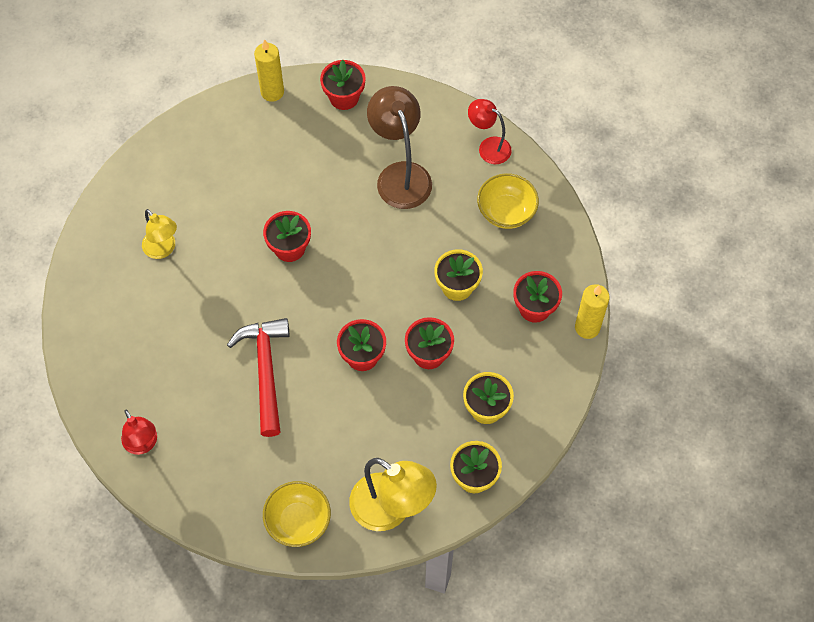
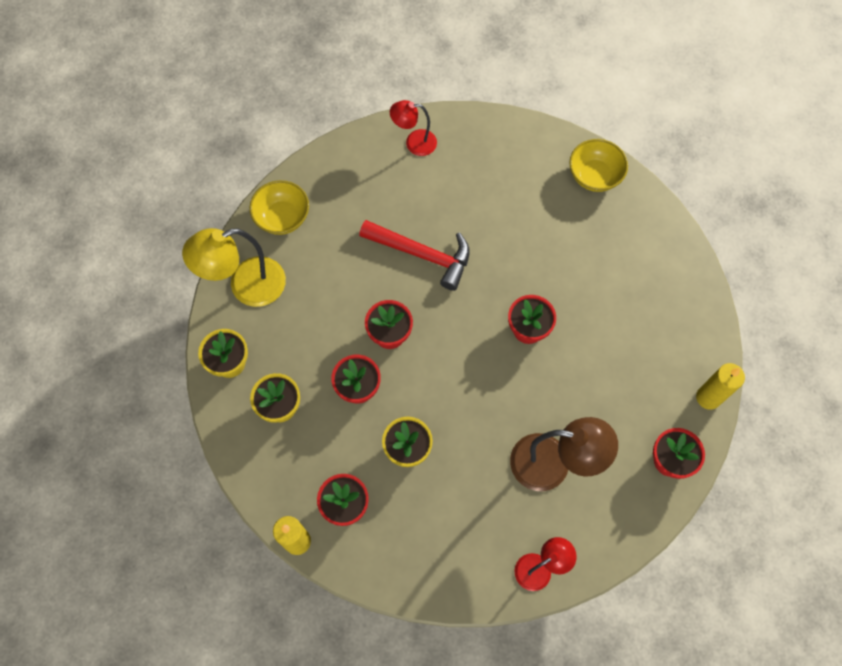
camera: 120 degrees right, 5 degrees up
yellow lamp [142,209,177,259] -> none
yellow bowl [477,173,539,229] -> yellow bowl moved to [569,139,628,192]

